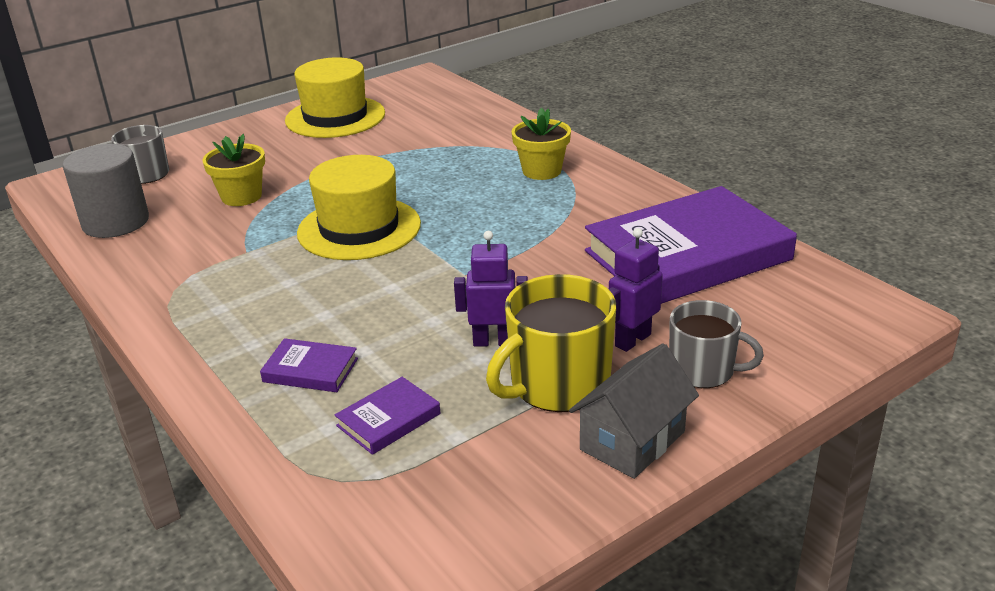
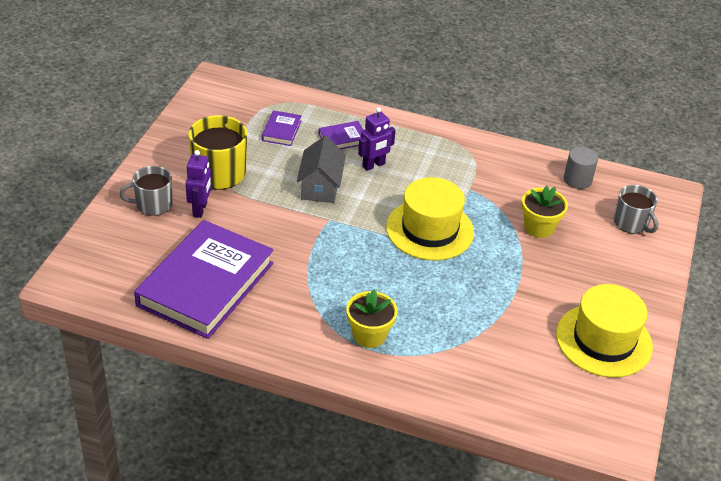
camera: 140 degrees right, 10 degrees up
grey cylinder [63,144,149,238] -> grey cylinder [564,147,598,189], size x0.63
purple robot [454,231,528,347] -> purple robot moved to [358,107,396,171]
grey house [569,343,699,479] -> grey house moved to [297,136,346,203]

